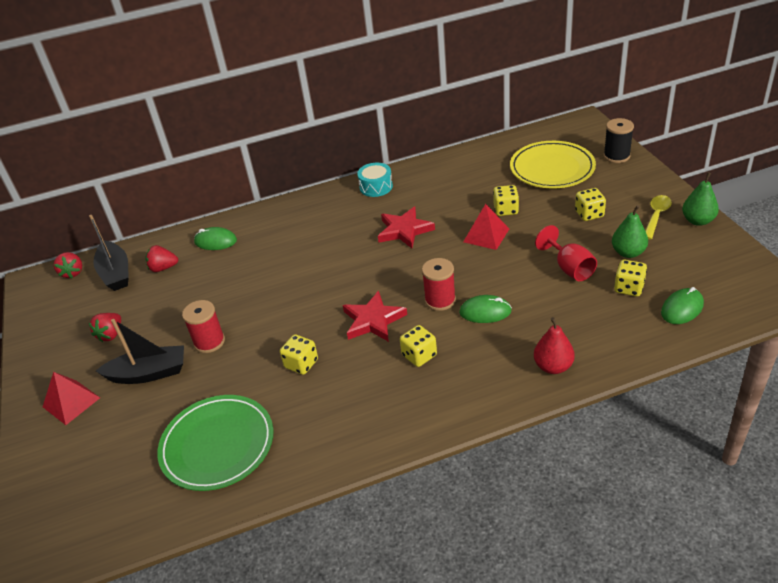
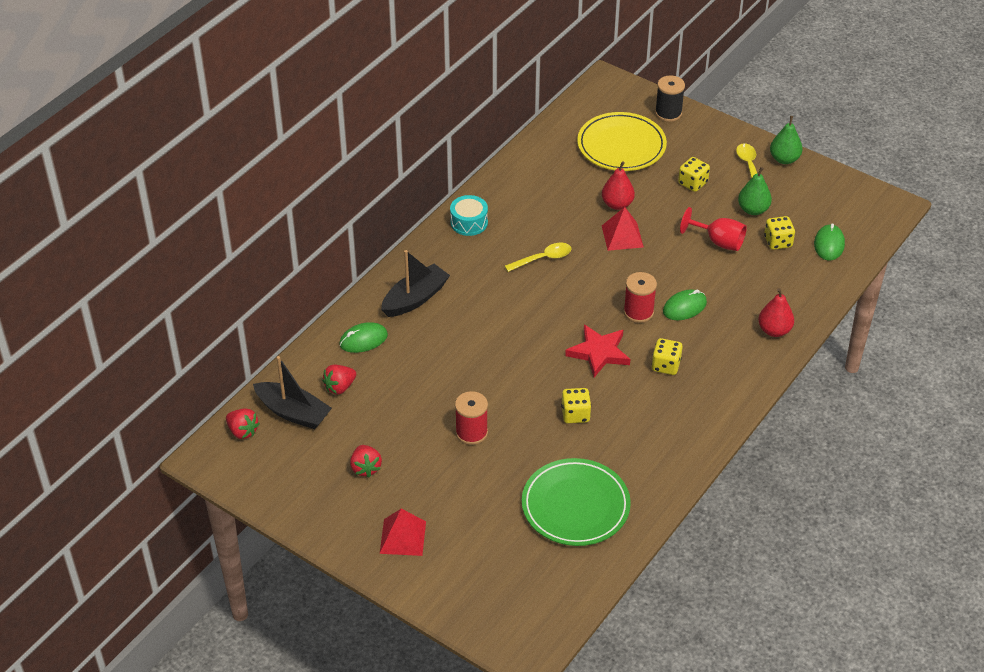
camera: 40 degrees left, 5 degrees up
black boat [96,319,184,384] -> black boat moved to [381,250,450,317]
red star [378,207,435,248] -> yellow spoon [505,243,572,272]
yellow dice [493,185,519,216] -> red pear [602,161,635,210]

